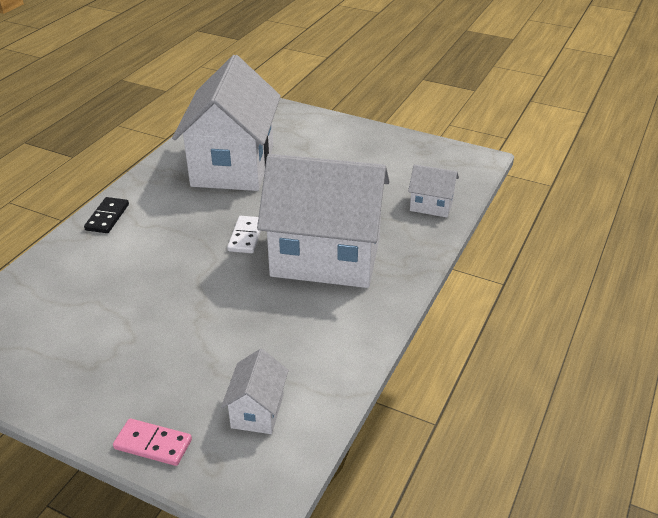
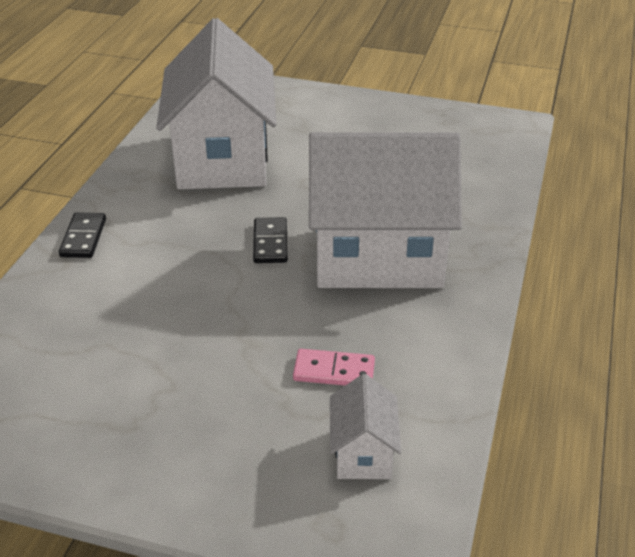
camera: 10 degrees left, 0 degrees up
pink domino [113,418,192,466] -> pink domino moved to [293,349,375,386]
white domino [227,216,261,253] -> black domino [253,217,288,263]
white house [408,164,459,218] -> none

